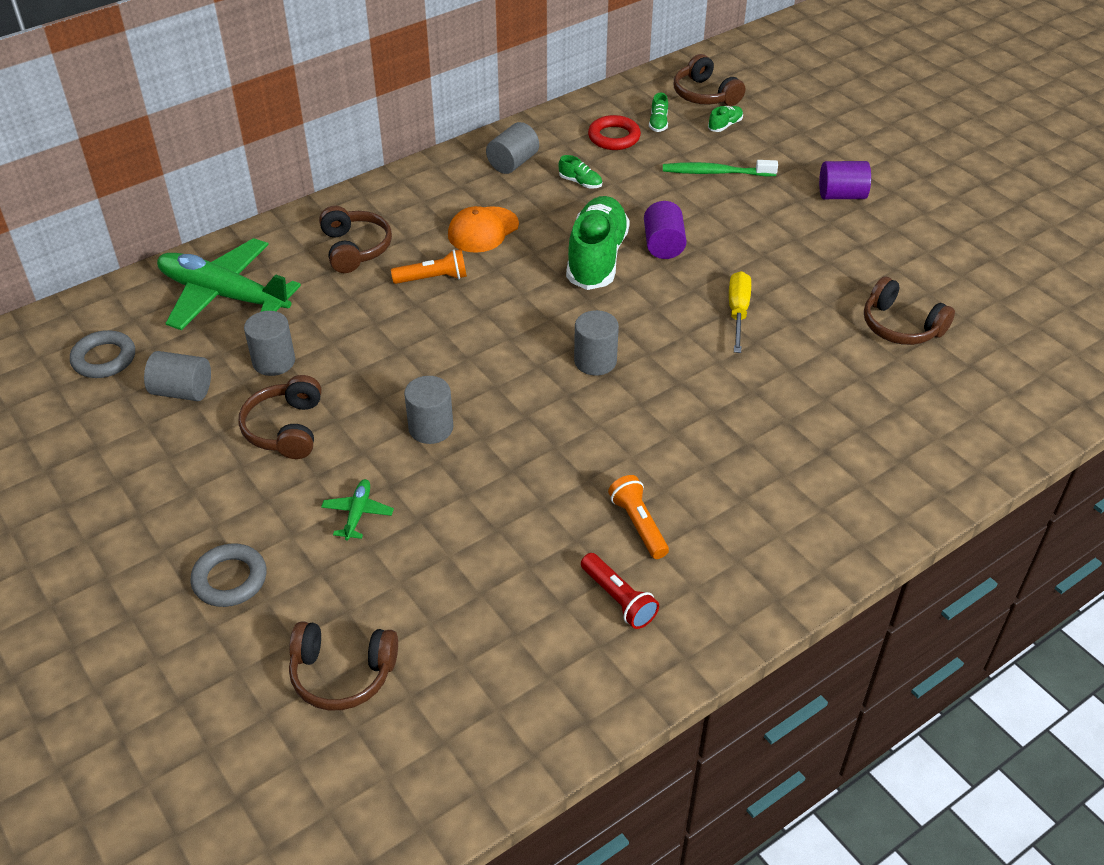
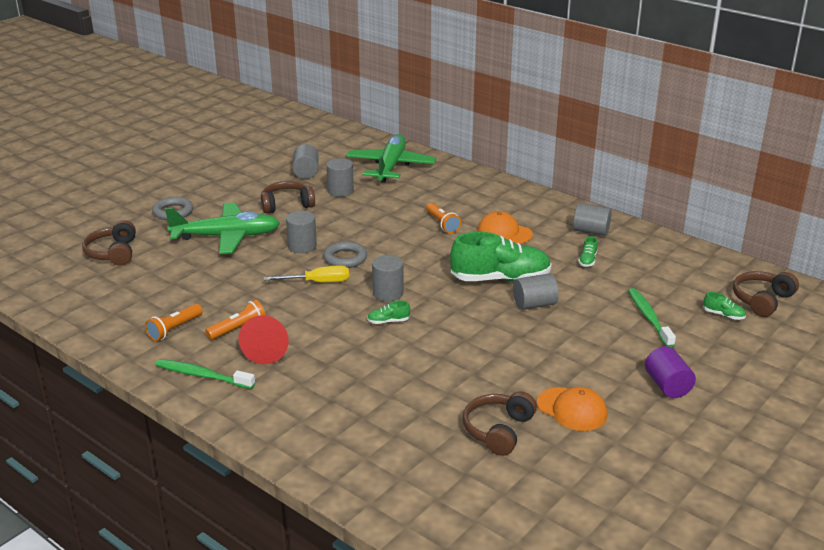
camera: 75 degrees right, 15 degrees down
grey ring [70,330,135,378] -> grey ring moved to [323,241,367,268]
brown headphones [319,206,392,273] -> none
green plane [321,479,394,541] -> green plane [165,202,280,254], size x2.39
red flashlight [581,553,659,629] -> orange flashlight [145,304,203,341]
red ring [588,115,641,150] -> none
purple cylinder [644,201,687,259] -> grey cylinder [513,273,559,310]
green shoe [649,93,668,132] -> green shoe moved to [367,300,410,324]
yellow screwdriver [729,271,751,353] -> yellow screwdriver moved to [264,265,349,282]
none -> green toothbrush [155,359,255,389]
none -> red cone [239,315,288,364]
none -> orange cap [537,387,607,431]

